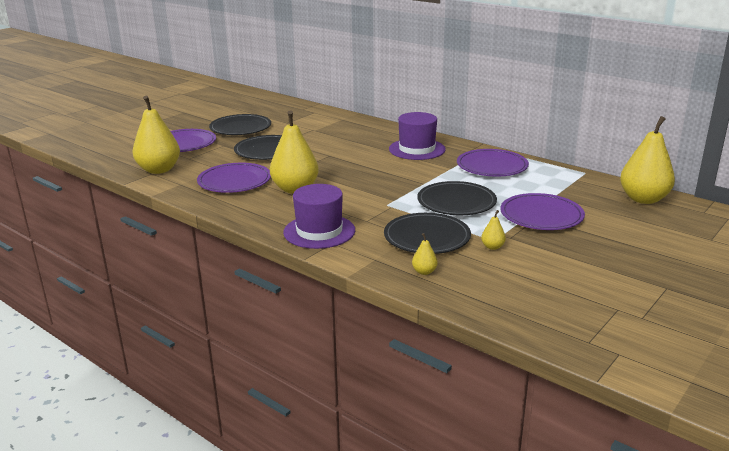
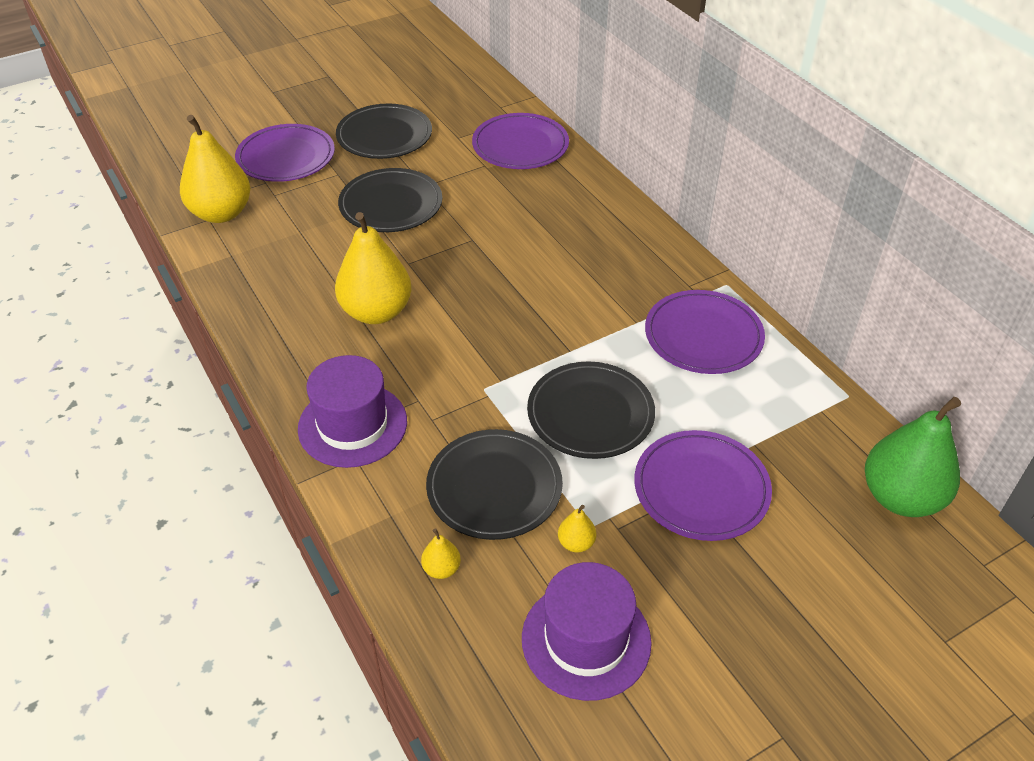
camera: 20 degrees right, 20 degrees up
purple plate [197,163,271,193] -> purple plate moved to [472,113,569,169]
purple hat [389,112,446,160] -> purple hat moved to [522,562,652,701]
yellow pear [620,116,675,204] -> green pear [865,397,961,517]

